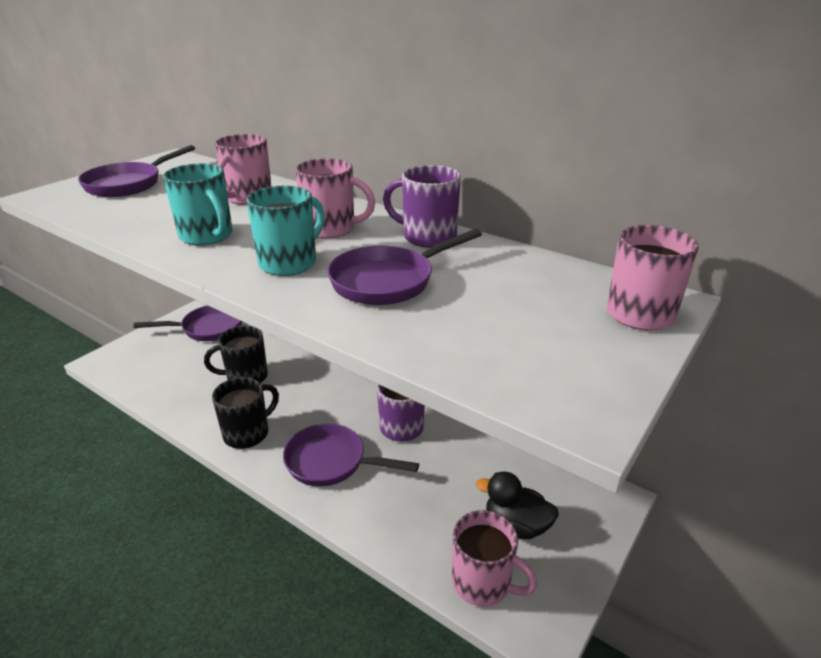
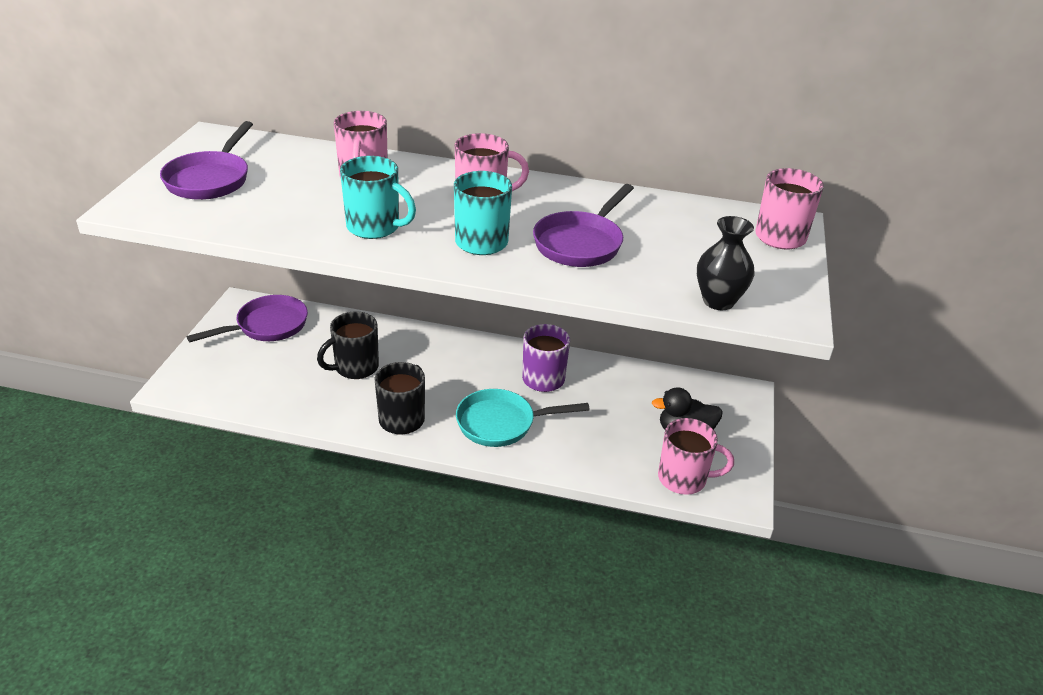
camera: 25 degrees left, 5 degrees up
purple pan [283,424,419,487] -> turquoise pan [456,389,590,447]
purple mug [383,165,461,248] -> none
none -> black vase [697,216,754,310]

